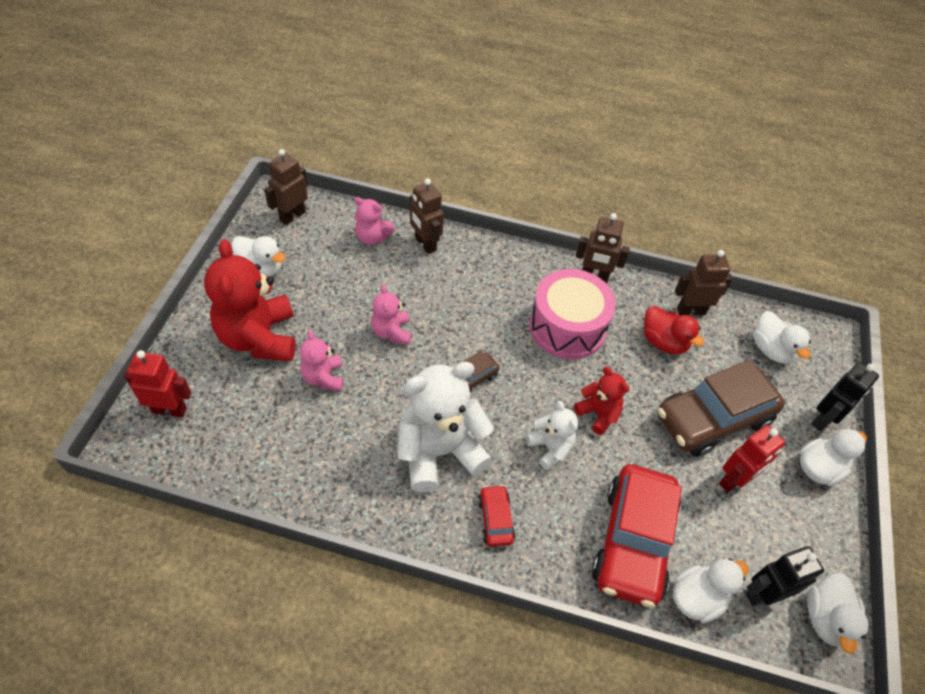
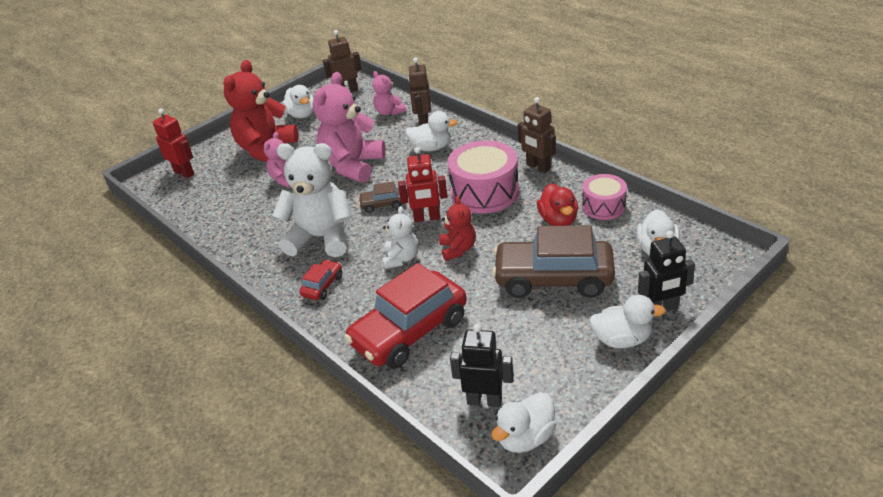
camera: 40 degrees right, 15 degrees down
pink teddy bear [371,284,411,344] -> pink teddy bear [313,72,386,183], size x1.93
white duck [673,558,749,623] -> white duck moved to [405,111,458,151]
brown robot [675,250,733,316] -> pink drum [582,174,627,220]
red robot [719,425,785,493] -> red robot moved to [398,147,447,222]

